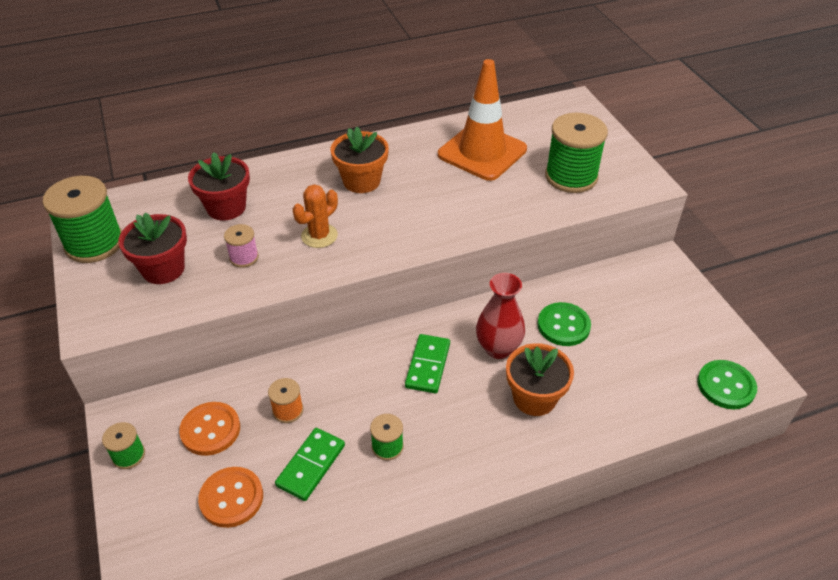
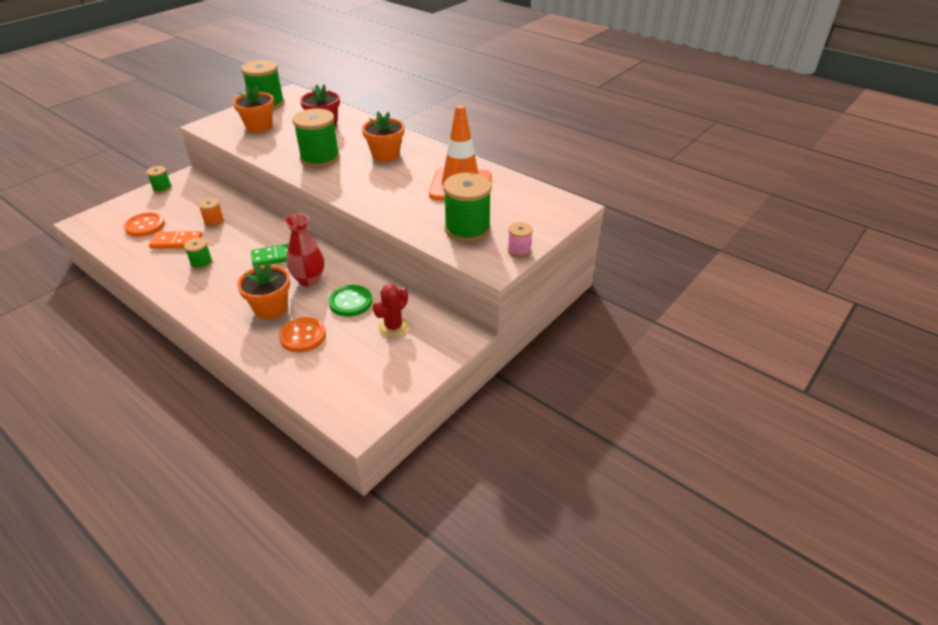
camera: 60 degrees right, 5 degrees down
red flower pot [118,212,187,284] -> orange flower pot [233,85,274,133]
orange button [179,402,240,456] -> orange button moved to [279,317,326,352]
pink spool [224,224,259,268] -> pink spool moved to [507,222,533,257]
green domino [275,428,345,501] -> orange domino [149,231,202,249]
orange cactus [293,184,338,248] -> green spool [292,108,340,168]
green button [697,360,757,409] -> none
none -> red cactus [373,284,409,337]

